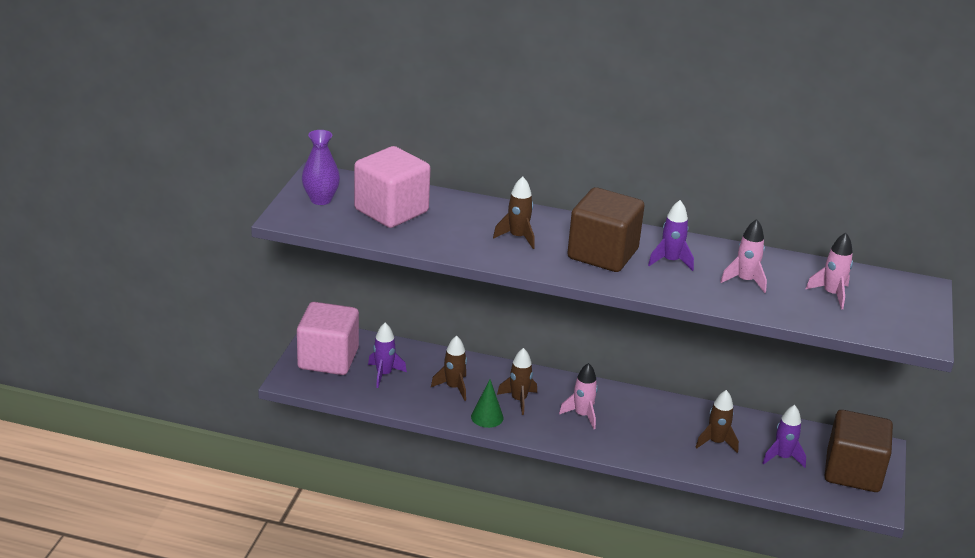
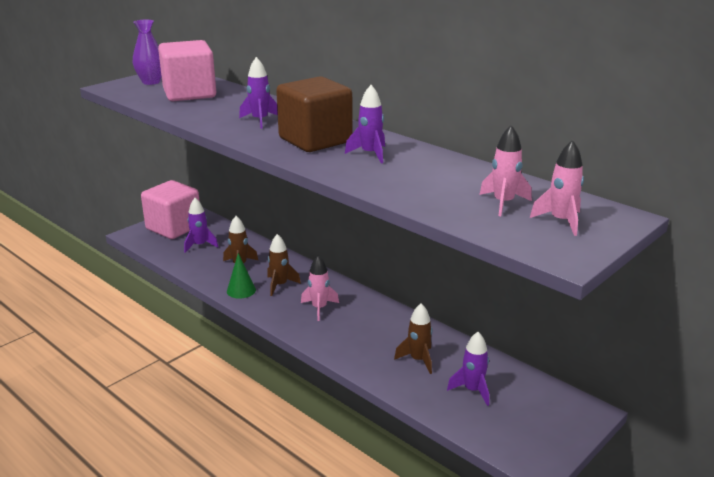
camera: 30 degrees right, 5 degrees down
brown rocket [493,177,535,249] -> purple rocket [239,57,278,129]
pink rocket [720,219,767,293] -> pink rocket moved to [530,140,584,236]
brown cube [825,410,893,492] -> none

